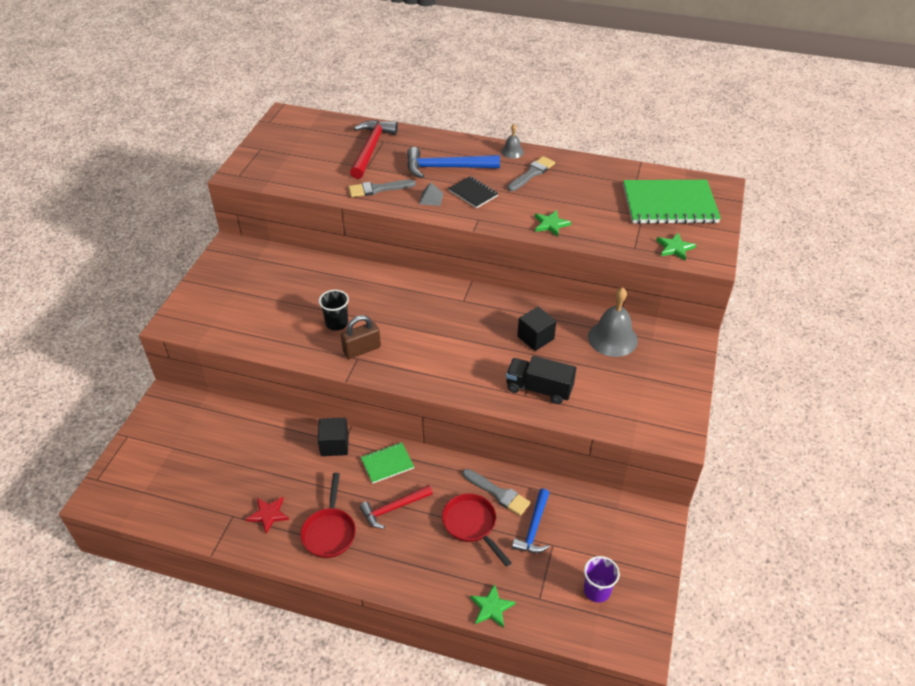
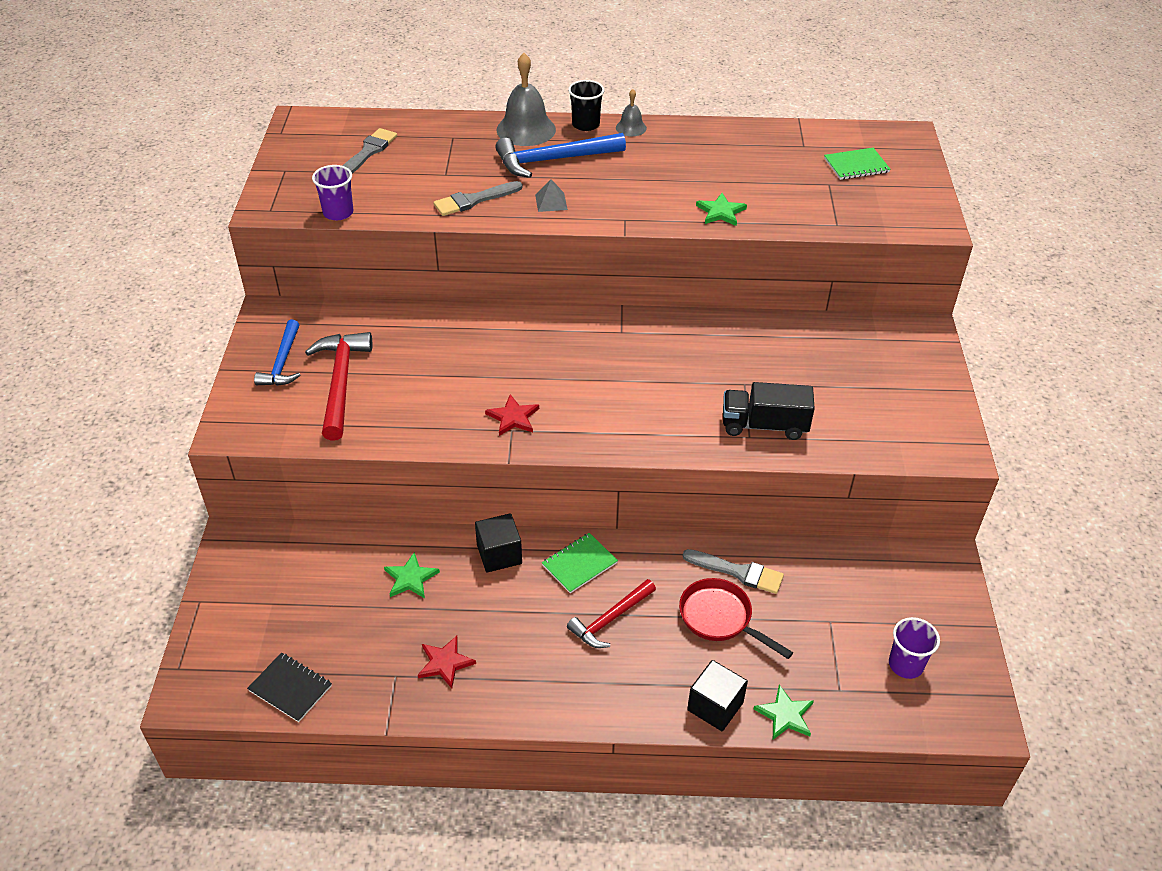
camera: 15 degrees left, 0 degrees up
red pan [300,473,356,558] -> none
black cup [319,290,349,331] -> black cup moved to [568,80,604,131]
brown padlock [341,315,381,359] -> red star [485,394,539,436]
red hammer [350,120,398,179] -> red hammer moved to [305,332,372,441]
black notebook [448,176,498,208] -> black notebook moved to [247,653,332,722]
grey brush [507,156,555,191] -> grey brush moved to [343,128,397,174]
blue hammer [512,489,549,553] -> blue hammer moved to [254,320,300,386]
black cube [517,307,556,351] -> black cube moved to [687,660,748,731]
grey bell [588,287,638,357] -> grey bell moved to [497,53,556,146]
green notebook [623,180,721,224] -> green notebook [824,148,891,180], size x0.48
green star [656,233,696,261] -> green star moved to [384,552,440,598]
none -> purple cup [312,165,353,220]

